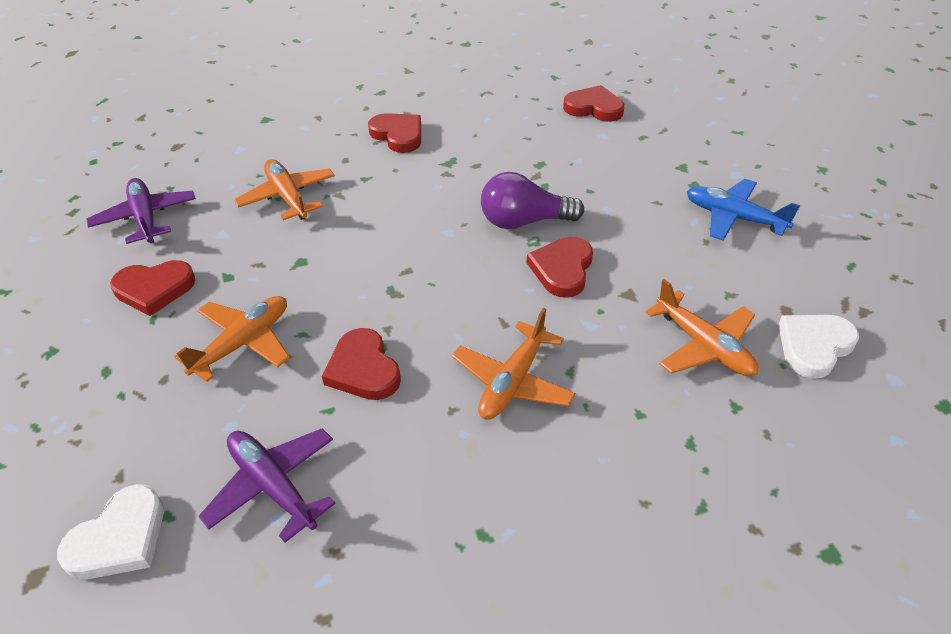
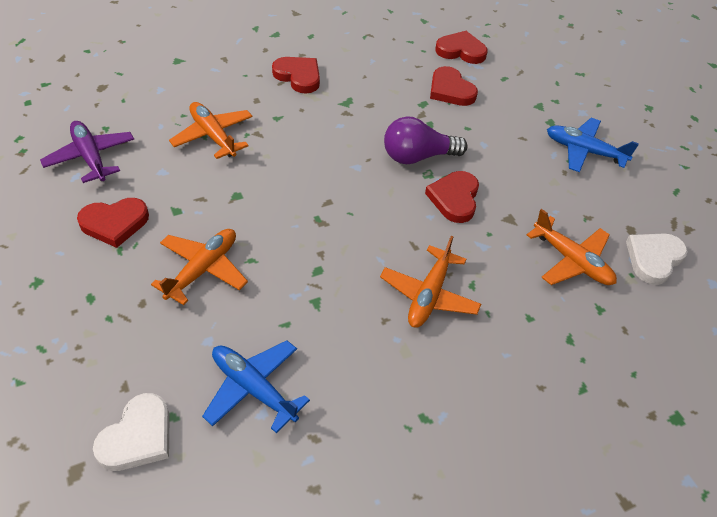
camera: 10 degrees left, 5 degrees up
purple plane [199,428,336,542] -> blue plane [202,341,310,433]
red heart [322,328,401,400] -> red heart moved to [430,66,478,106]

